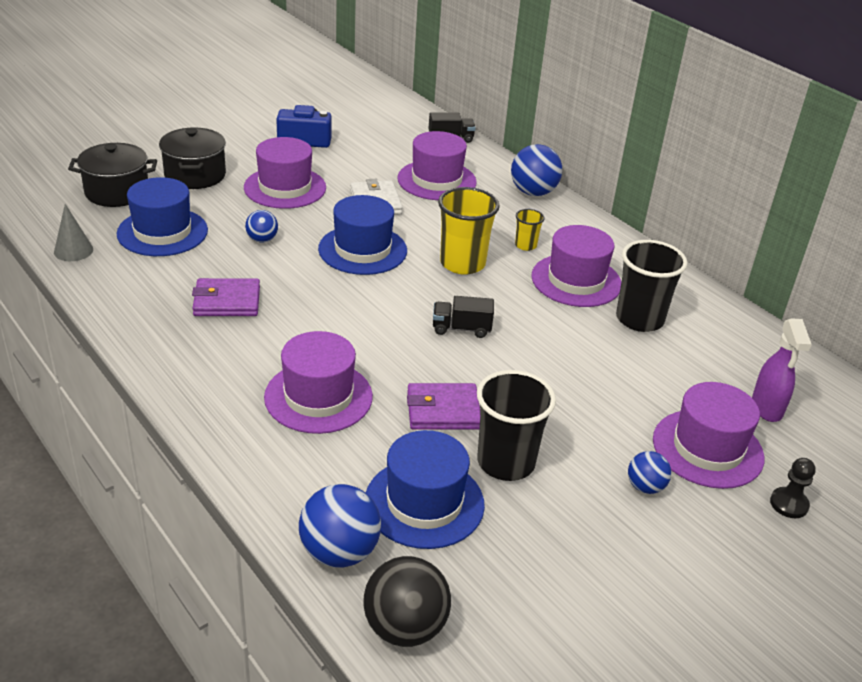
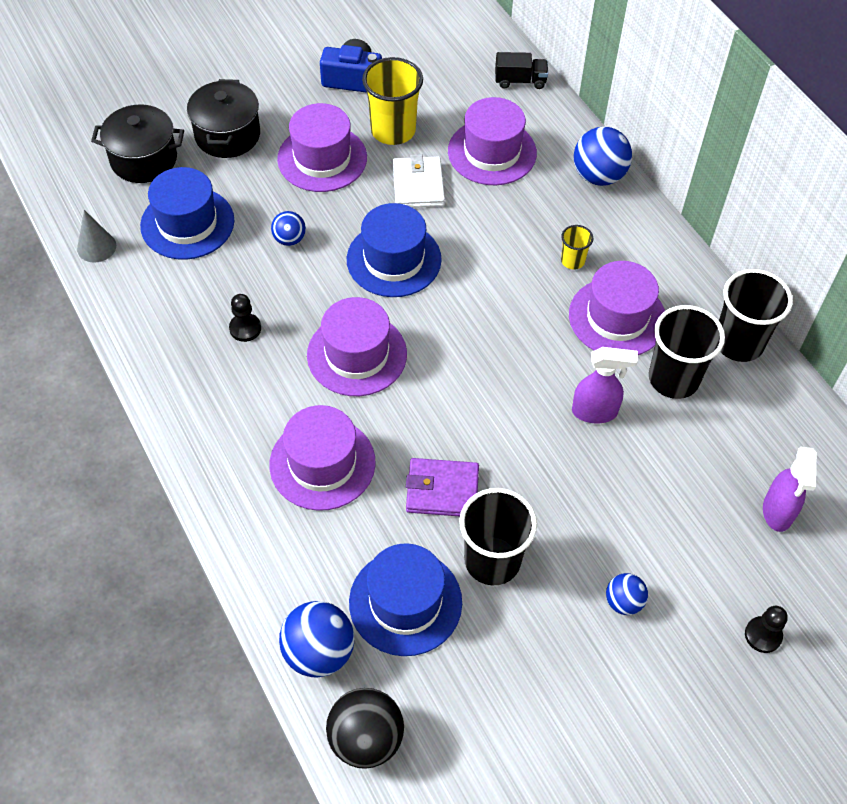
camera: 10 degrees right, 20 degrees up
purple wallet [192,278,260,316] -> black pawn [229,294,261,342]
black truck [433,296,494,338] -> none
yellow cup [438,187,500,275] -> yellow cup moved to [362,57,423,145]
purple hat [653,382,764,489] -> purple hat moved to [307,297,407,396]
none -> purple spray bottle [572,347,638,423]
none -> black cup [719,269,793,362]

